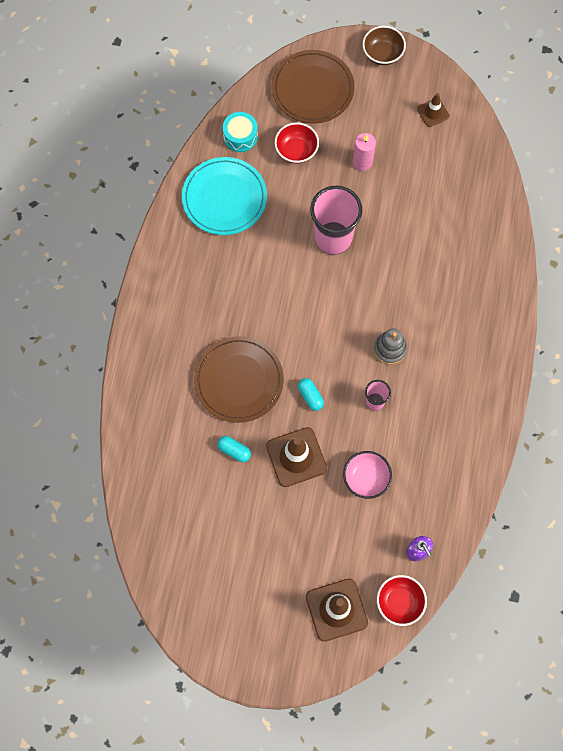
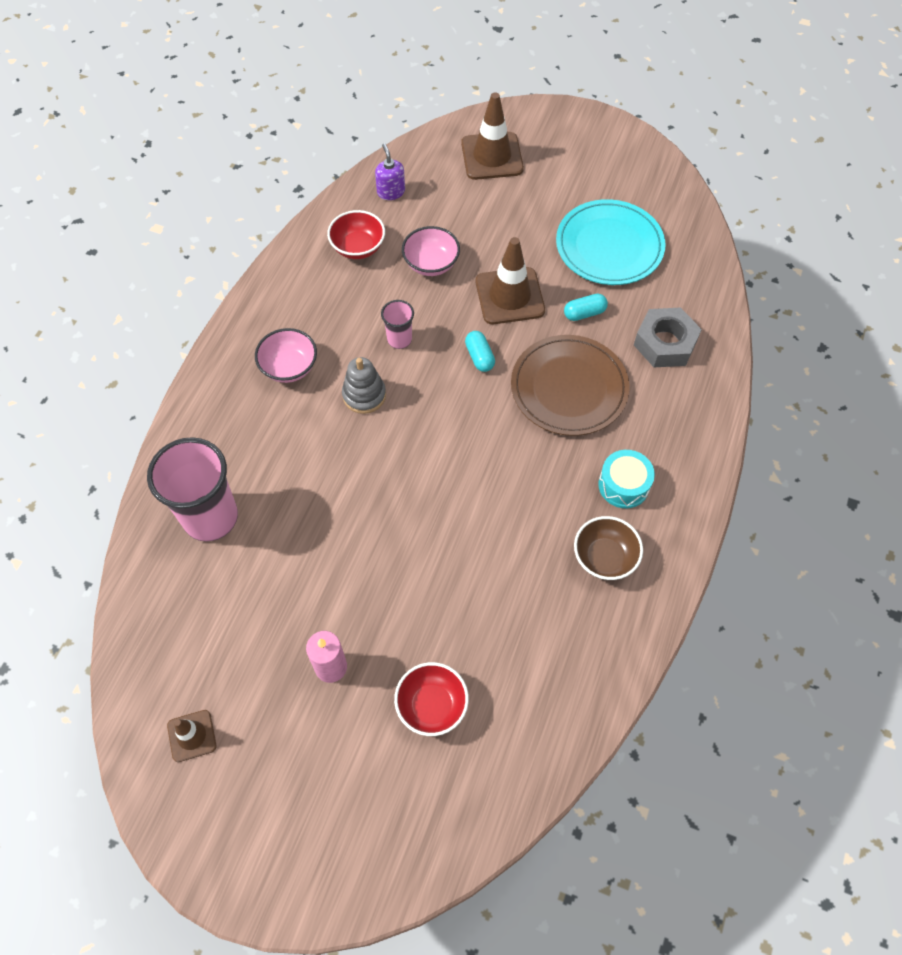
camera: 170 degrees left, 10 degrees down
turquoise plate [182,157,267,235] -> turquoise plate moved to [556,199,666,285]
turquoise capsule [217,436,251,462] -> turquoise capsule turned 60 degrees counterclockwise [564,294,608,321]
turquoise drum [223,112,258,152] -> turquoise drum moved to [599,450,655,508]
brown plate [272,50,355,124] -> none
pink cup [310,186,362,255] -> pink cup moved to [147,437,238,542]
brown bowl [363,26,406,65] -> brown bowl moved to [574,516,643,580]
red bowl [377,575,427,626] -> red bowl moved to [327,210,385,259]
none -> pink bowl [255,328,317,383]
none -> grey nut [634,307,702,367]

